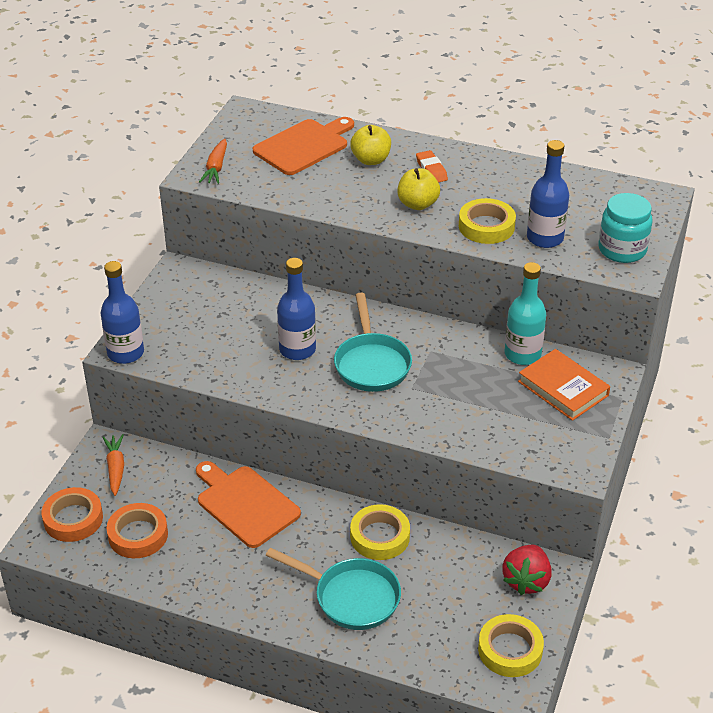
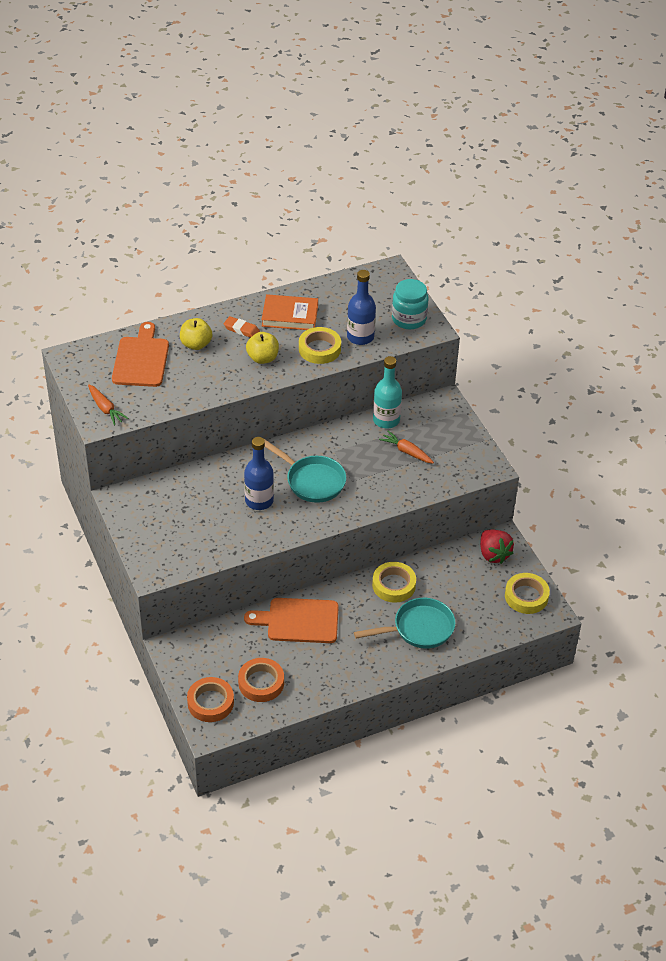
camera: 45 degrees left, 5 degrees up
blue bottle [100,261,144,364] -> none
orange carrot [103,434,124,496] -> orange carrot moved to [379,431,434,463]
orange book [518,349,610,421] -> orange book moved to [261,294,318,330]

